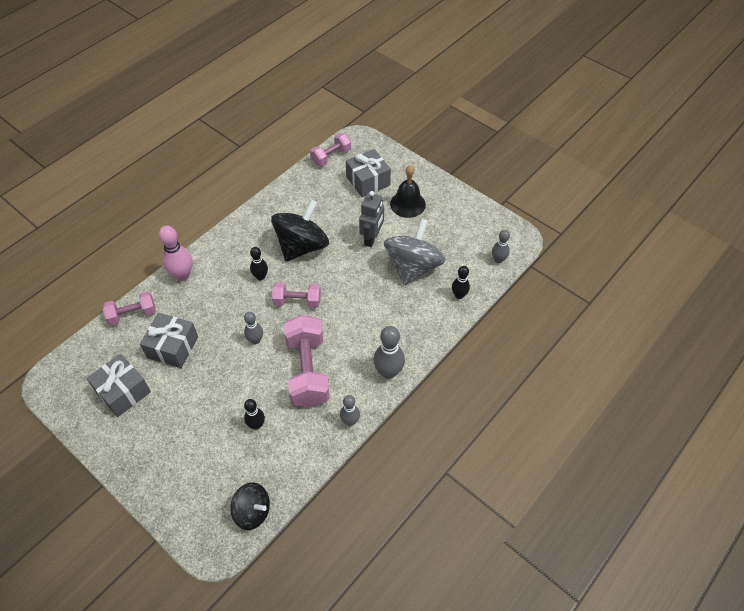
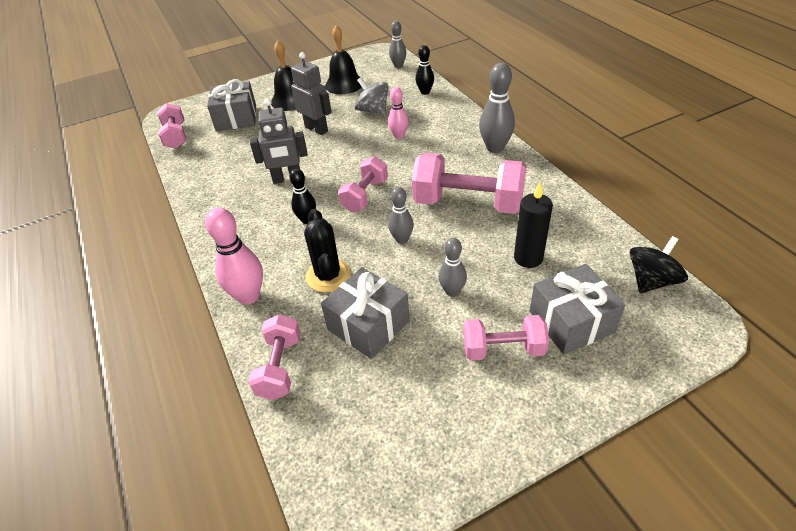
camera: 65 degrees left, 10 degrees down
grey gift [86,354,151,417] -> grey gift moved to [530,264,625,354]
black bowling pin [244,399,265,430] -> black candle [514,183,553,268]
black spinning top [271,200,329,262] -> grey robot [250,99,308,184]
grey bowling pin [340,395,360,426] -> grey bowling pin moved to [439,238,467,297]
grey spinning top [384,219,446,285] -> grey spinning top [355,78,389,115], size x0.58
none -> black cactus [304,209,351,292]
none -> black bell [325,25,362,94]
none -> pink bowling pin [388,87,409,139]
none -> pink dumbbell [463,315,549,361]

